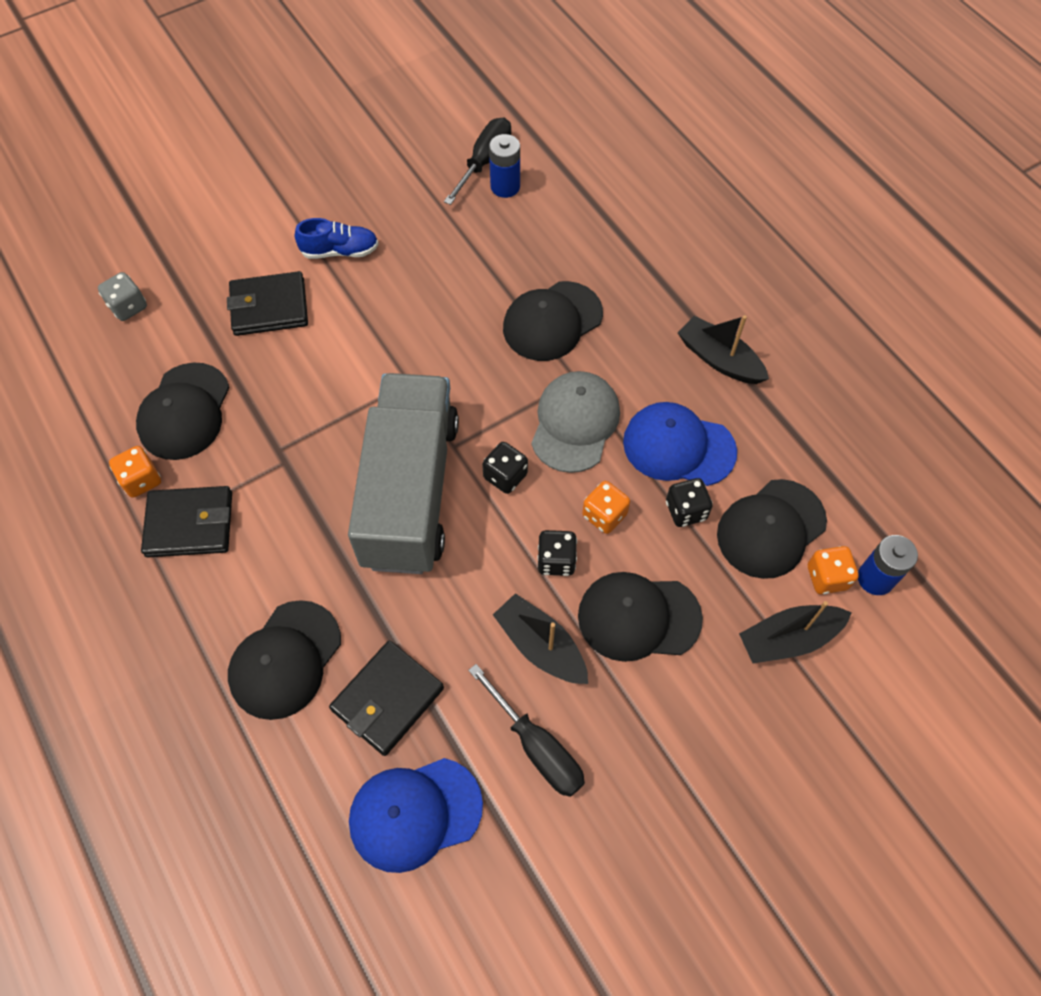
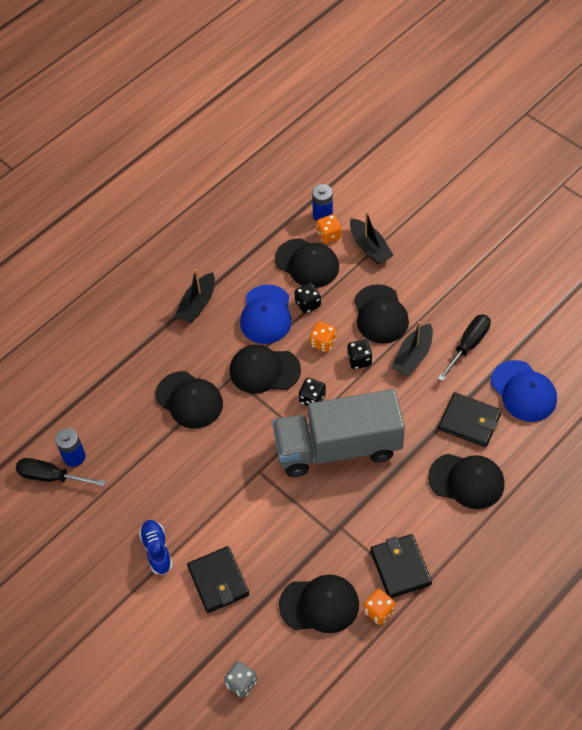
camera: 100 degrees left, 5 degrees down
grey cap [531,371,620,473] -> black cap [230,345,301,394]

